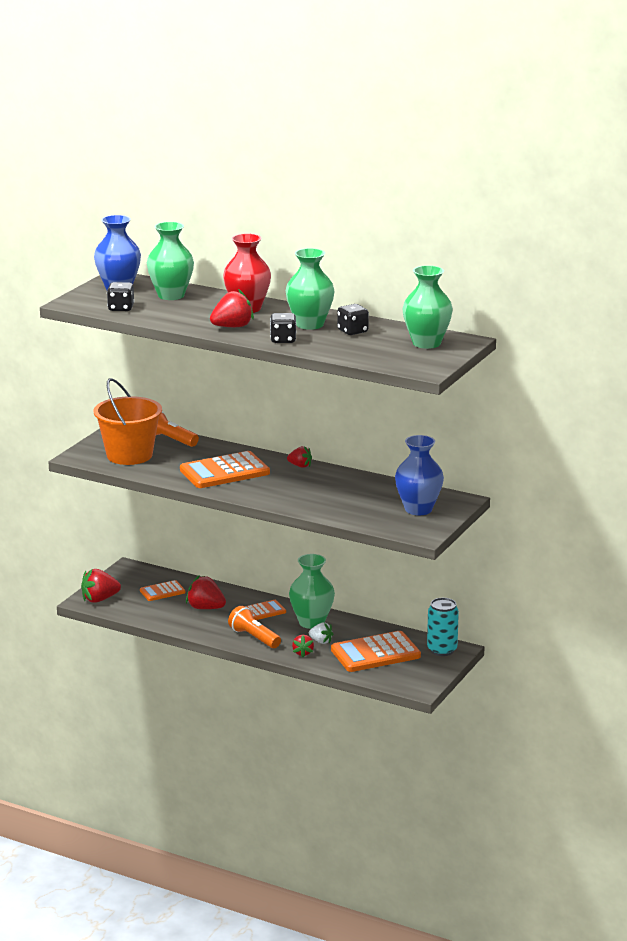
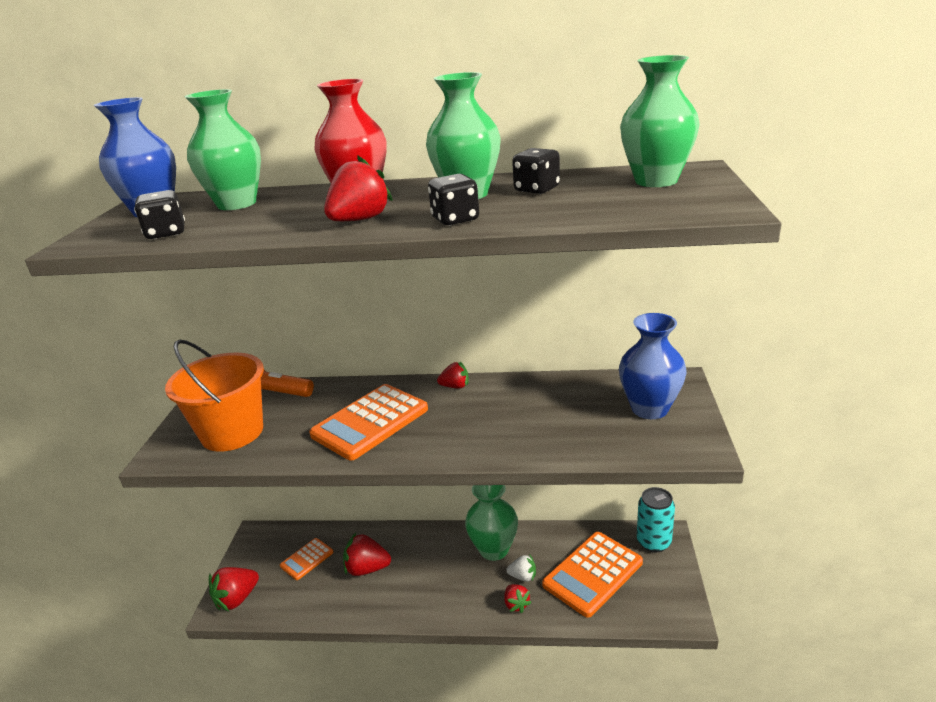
camera: 20 degrees left, 5 degrees up
orange flashlight [228,606,281,648] -> none
orange calculator [244,600,286,620] -> none

